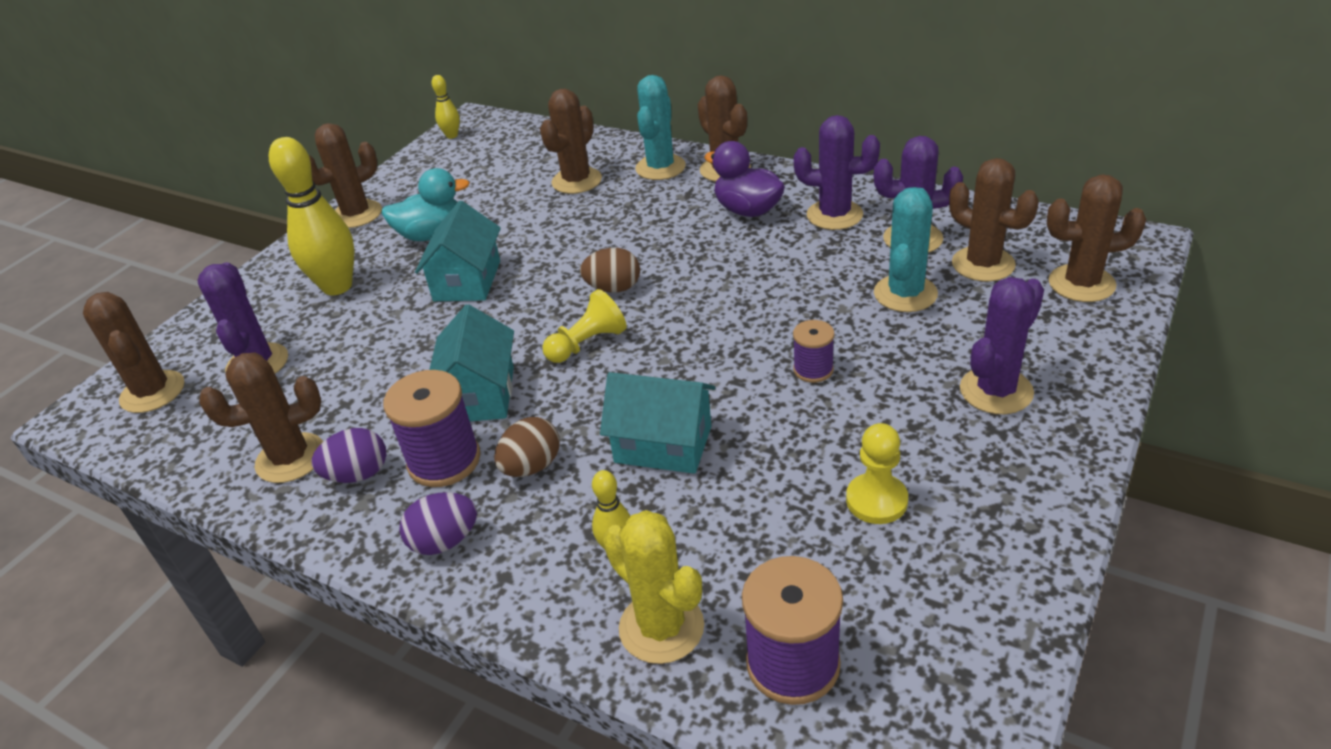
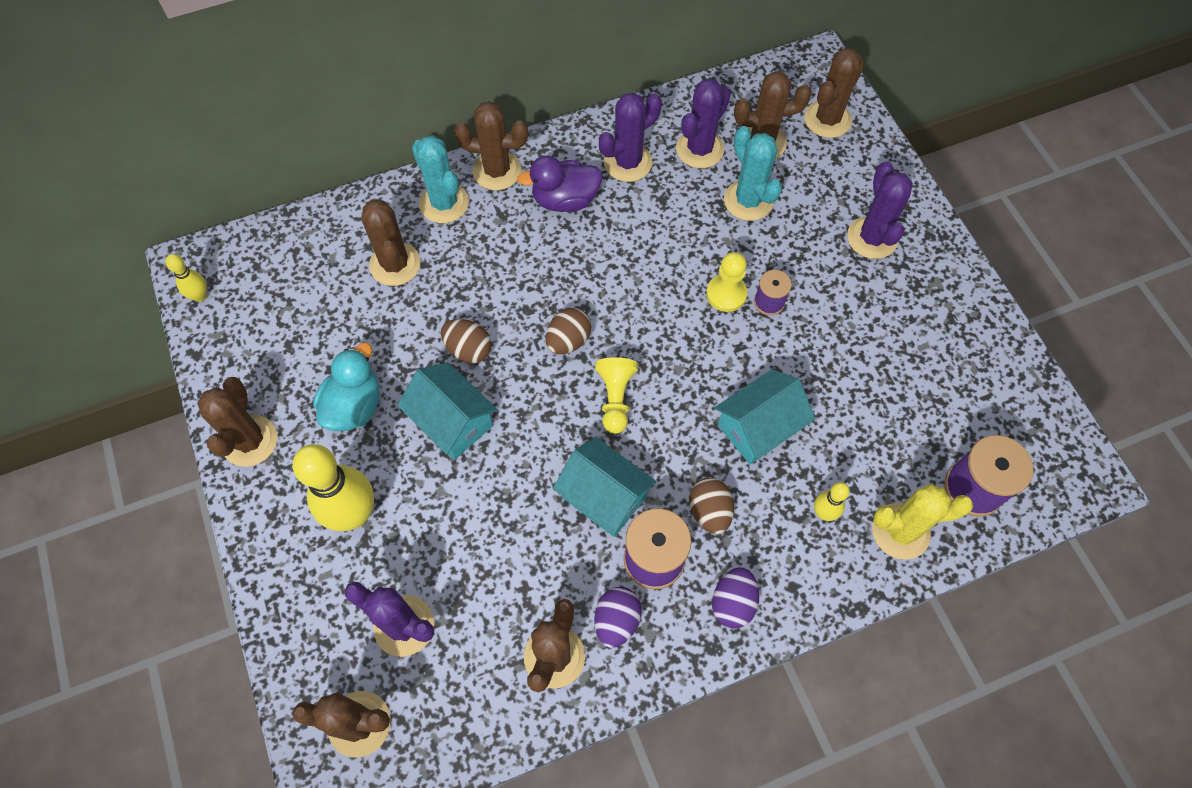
camera: 55 degrees left, 25 degrees up
yellow pawn [846,423,908,524] -> yellow pawn moved to [706,252,748,312]
none -> brown egg [441,319,492,363]

